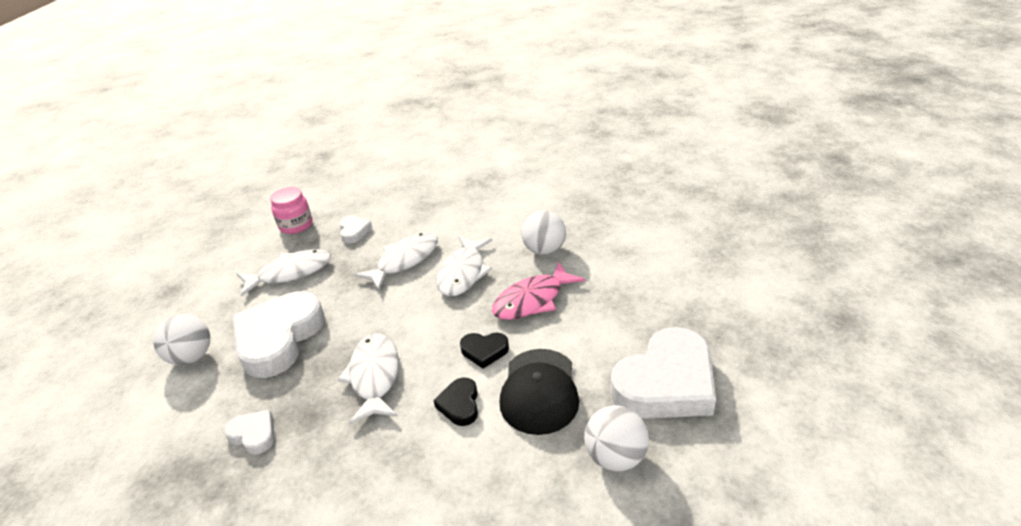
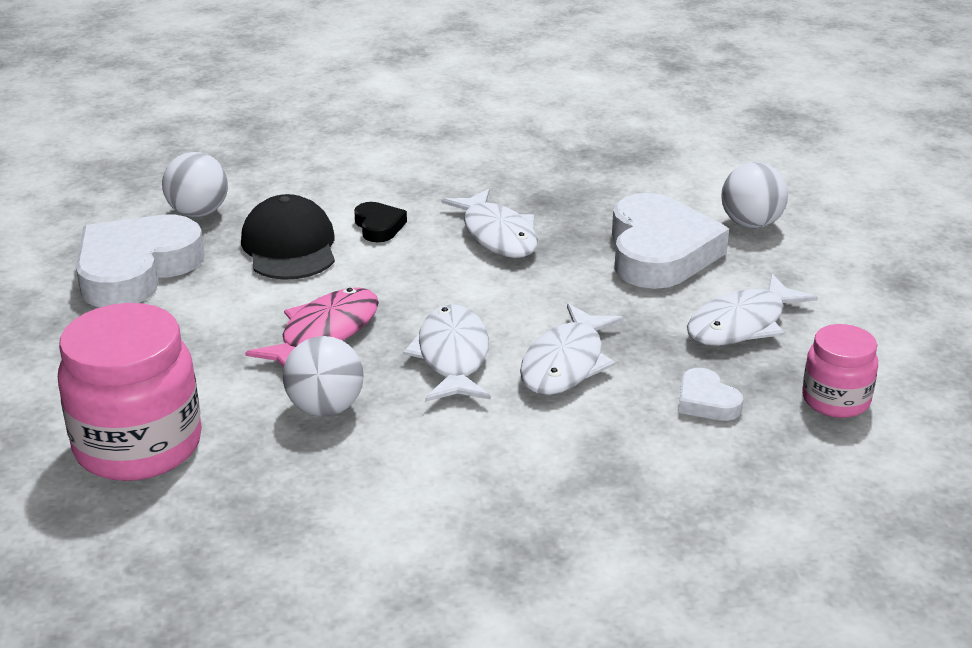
camera: 160 degrees right, 5 degrees down
white heart [224,409,275,455] -> none
black heart [460,332,509,369] -> none
none -> pink jar [58,303,202,481]

